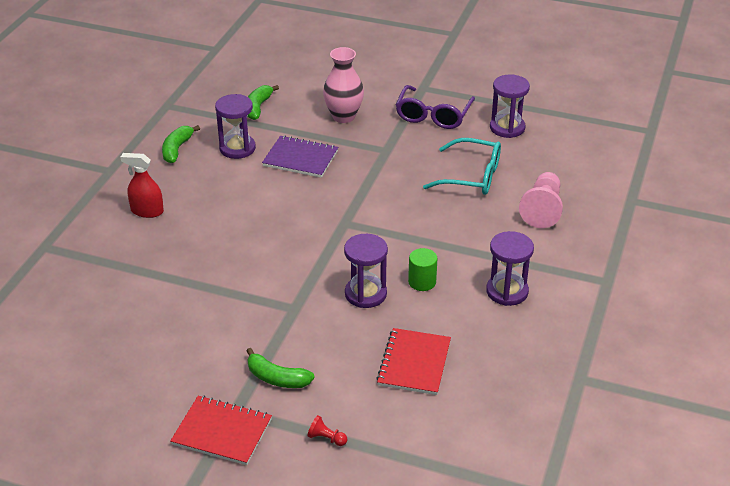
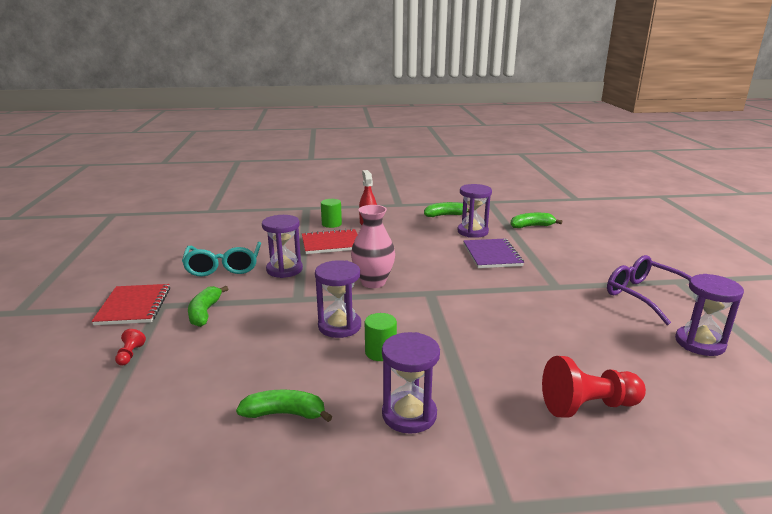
camera: 65 degrees right, 15 degrees down
pink vase [323,47,364,123] -> pink vase moved to [351,205,395,288]
red notebook [376,328,451,395] -> red notebook moved to [302,229,358,254]
purple glasses [396,85,475,129] -> purple glasses turned 60 degrees clockwise [607,255,692,325]
turquoise glasses [423,138,501,195] -> turquoise glasses moved to [182,242,261,277]
pink pawn [519,172,563,228] -> red pawn [542,356,646,418]
none -> green banana [236,390,332,422]
none -> purple hourglass [262,215,303,278]
none -> green cylinder [321,199,342,228]

